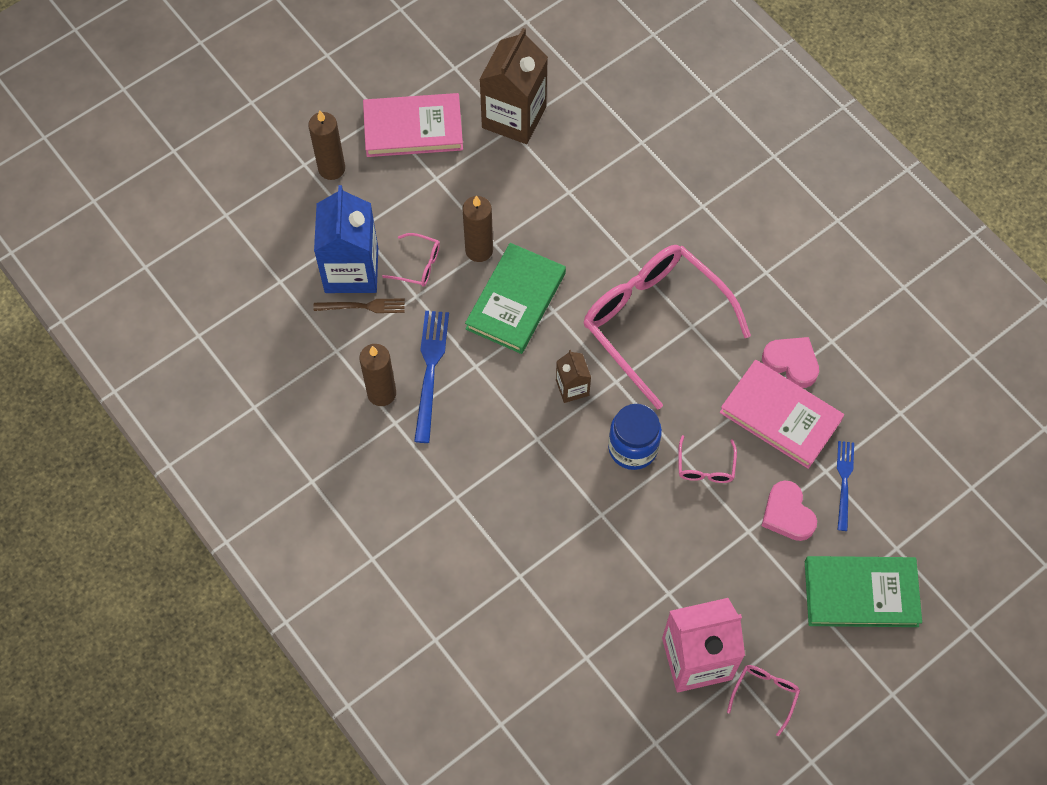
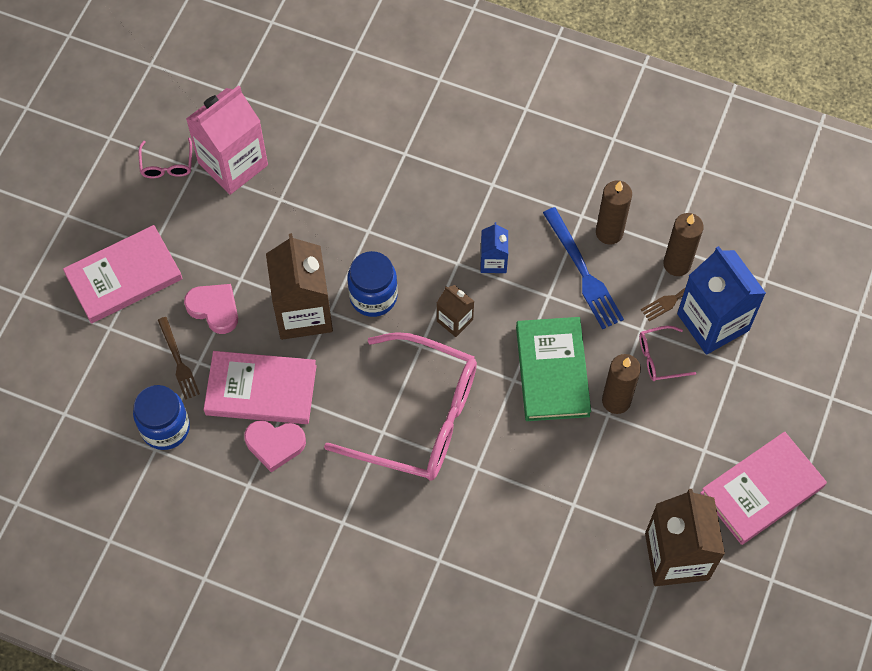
camera: 150 degrees right, 0 degrees up
brown candle [308,110,345,180] -> brown candle moved to [663,213,704,276]
pink glasses [678,435,737,483] -> brown carton [266,233,333,340]
green book [805,556,922,627] -> pink book [63,225,183,323]
blue fork [837,441,854,531] -> brown fork [158,317,200,400]
none -> blue jar [133,385,190,450]
none -> blue carton [481,222,508,273]

